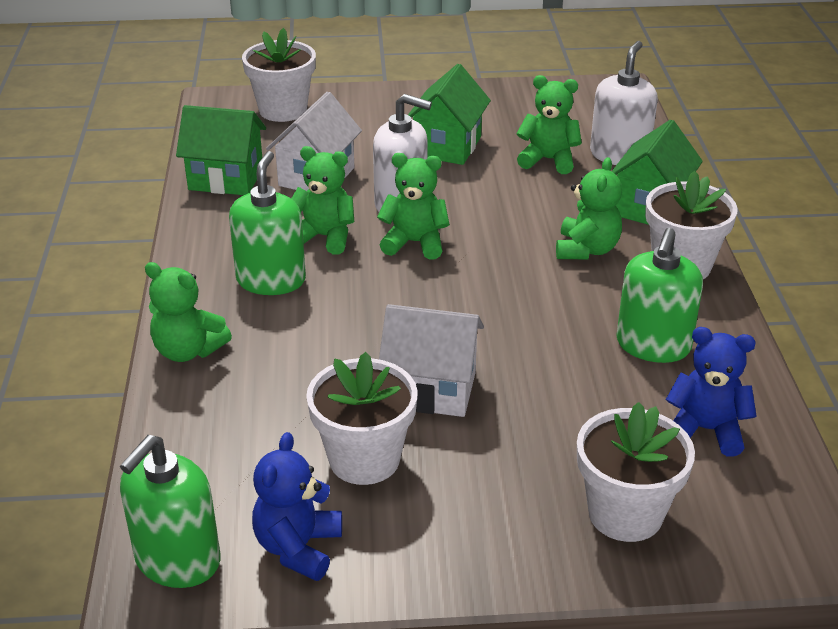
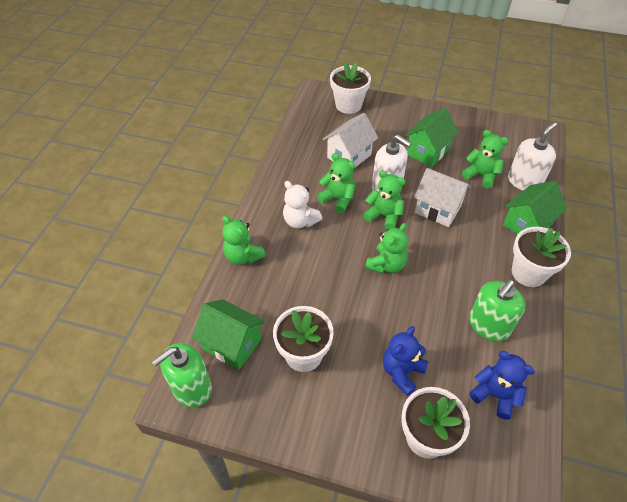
camera: 20 degrees right, 15 degrees up
green house [176,105,266,195] -> green house moved to [192,299,265,370]
green soap dispenser [229,151,306,295] -> white teddy bear [283,181,323,228]
blue teddy bear [252,432,342,581] -> blue teddy bear moved to [383,326,428,396]
white house [379,304,484,417] -> white house moved to [414,168,471,227]
green teddy bear [556,157,622,260] -> green teddy bear moved to [365,223,408,274]

